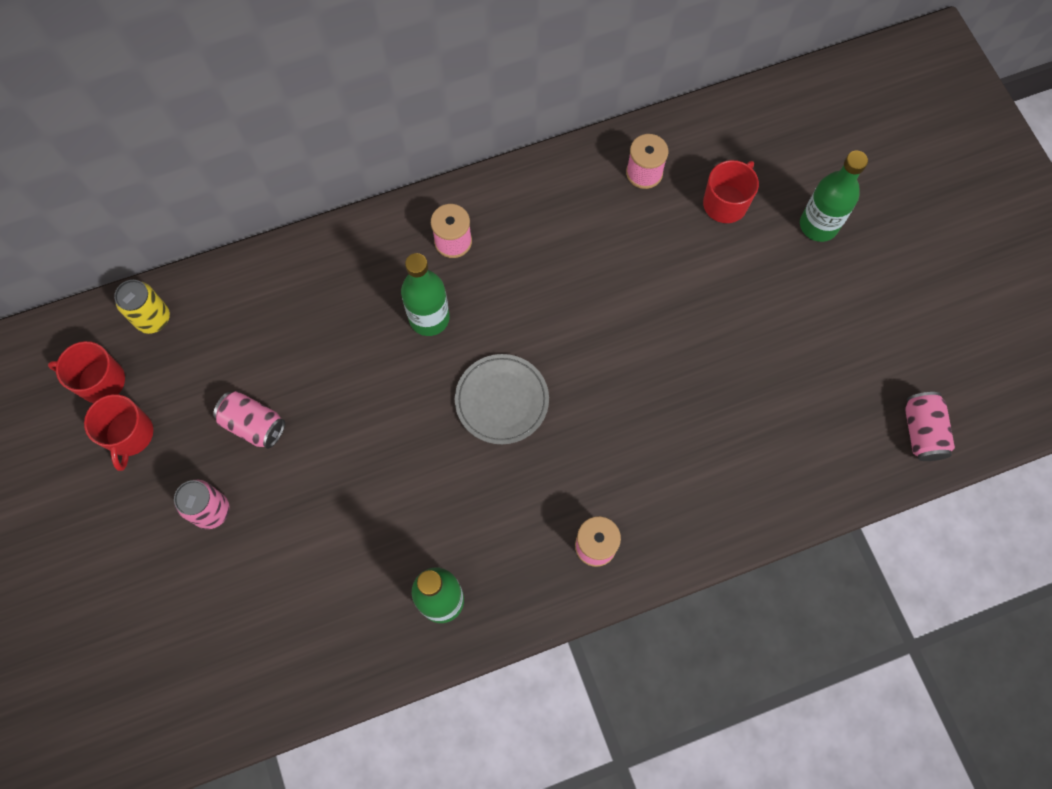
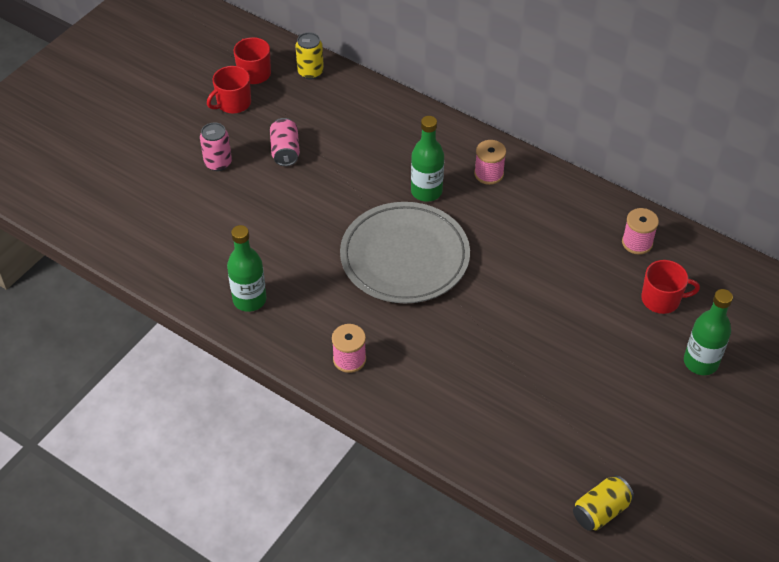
camera: 55 degrees right, 20 degrees down
grey plate [455,354,549,444] -> grey plate [340,202,470,303], size x1.75
pink can [905,392,955,461] -> yellow can [573,475,634,531]

